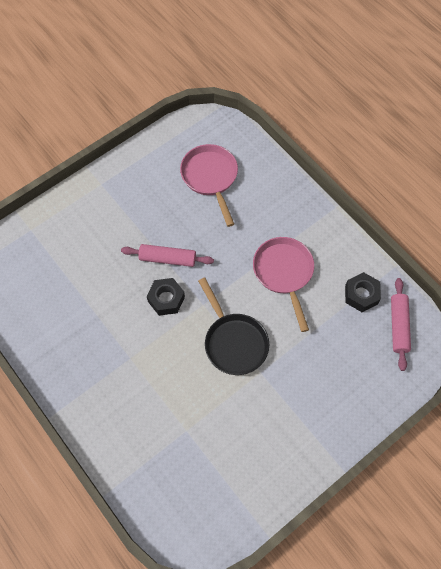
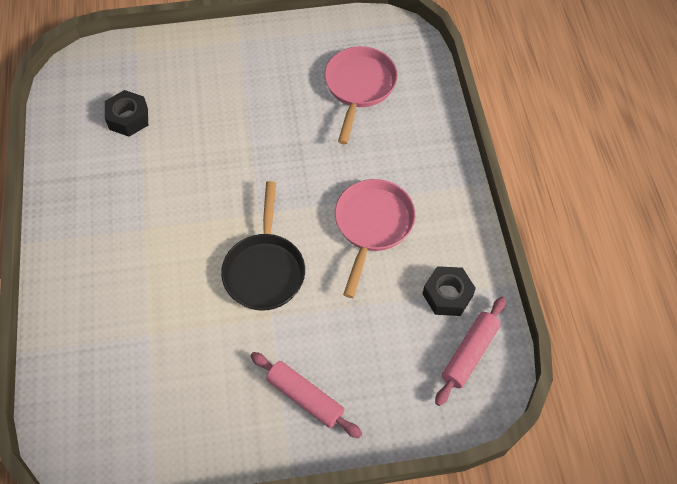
camera: 30 degrees right, 5 degrees down
pink rolling pin [121,244,214,267] -> pink rolling pin moved to [250,352,362,438]
black nut [147,278,185,316] -> black nut moved to [105,90,148,137]

